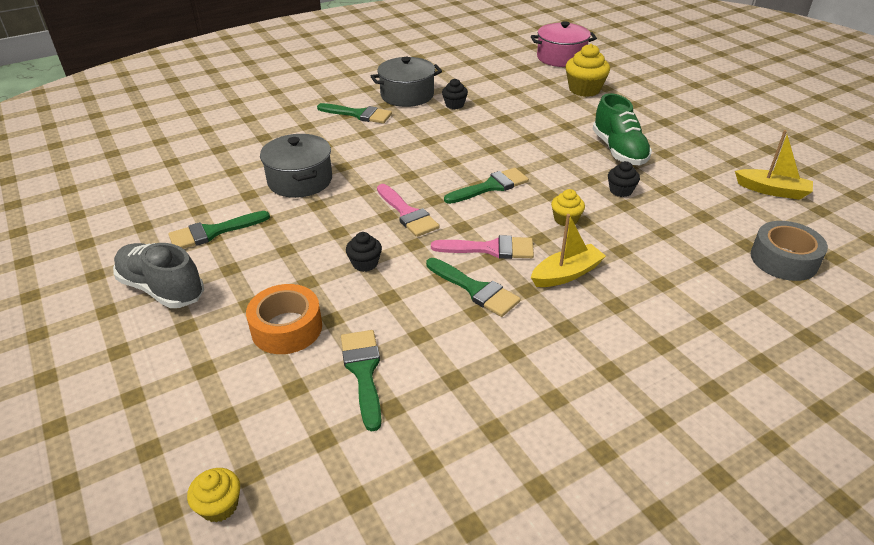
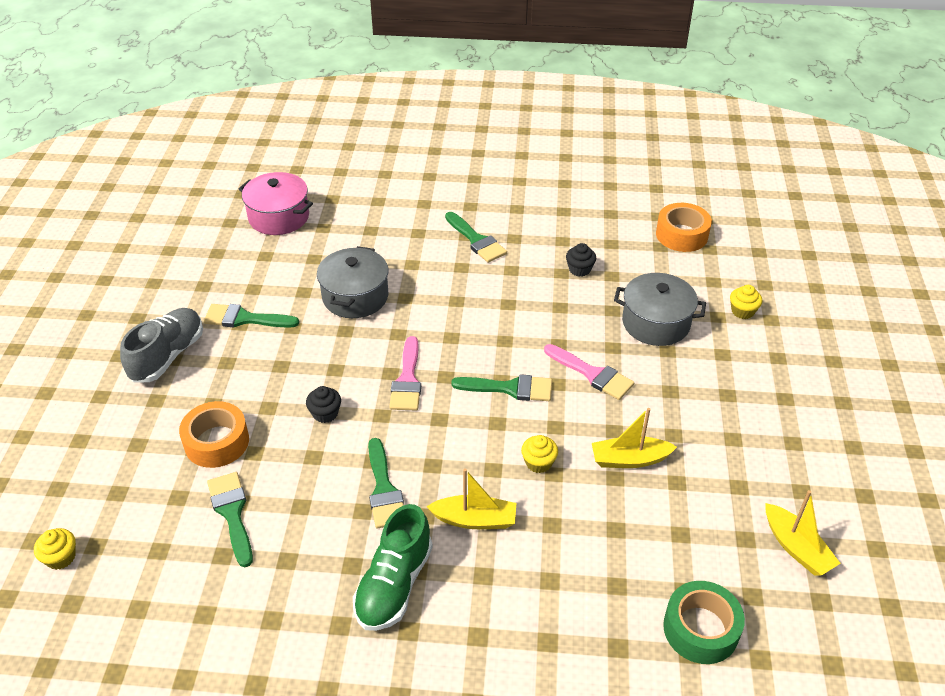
camera: 35 degrees right, 5 degrees up
grey shoe [113,243,204,308] -> grey shoe turned 45 degrees clockwise [120,308,203,383]
green brush [341,330,382,432] -> green brush turned 45 degrees counterclockwise [207,472,253,567]
grey pot [371,57,442,107] -> grey pot moved to [614,273,706,346]
pink brush [431,235,534,259] -> pink brush moved to [544,344,634,400]
pink pot [531,21,597,67] -> pink pot moved to [239,172,313,235]
yellow cupcake [566,44,610,97] -> yellow cupcake [730,285,762,319], size x0.57
green shoe [593,93,652,165] -> green shoe moved to [353,504,433,631]
black cupcake [608,161,640,197] -> yellow boat [592,408,677,468]
grey tape [751,221,828,281] -> green tape [663,581,745,664]
none -> orange tape [656,203,712,252]

